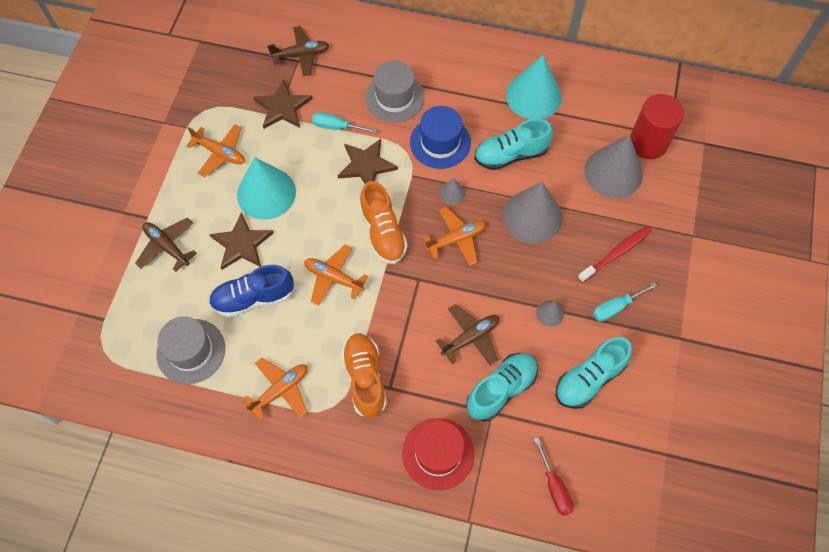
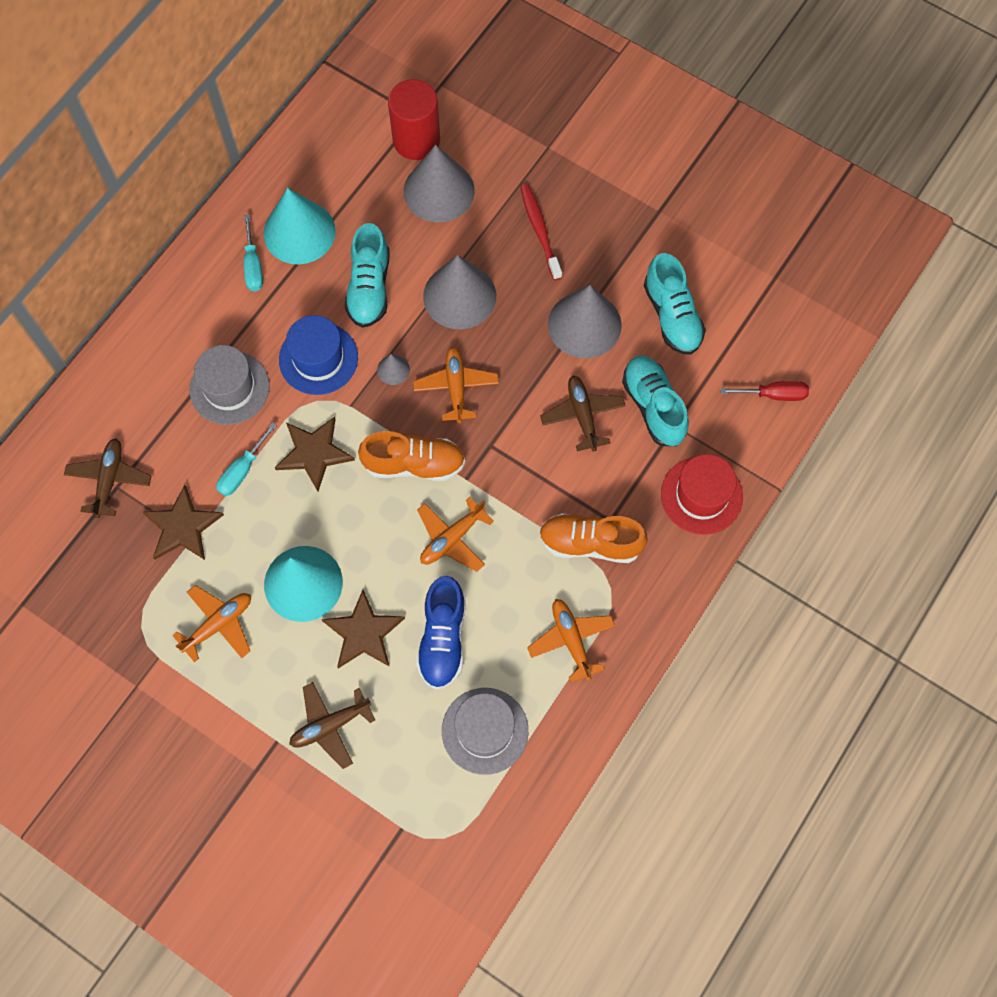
camera: 70 degrees left, 5 degrees up
grey cone [536,301,564,327] -> grey cone [548,285,622,359], size x2.28
turquoise screwdriver [593,282,657,321] -> turquoise screwdriver moved to [244,215,263,291]

